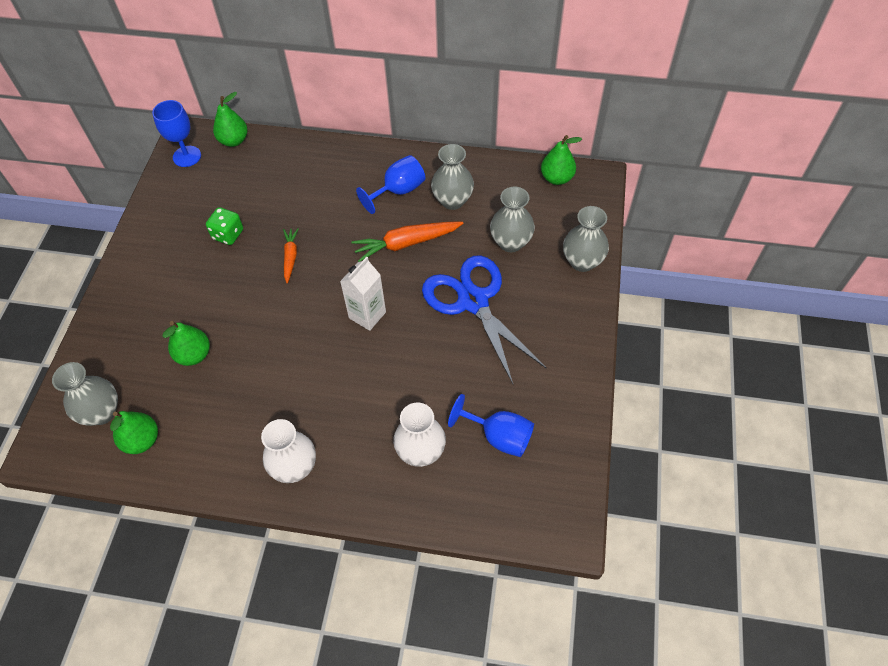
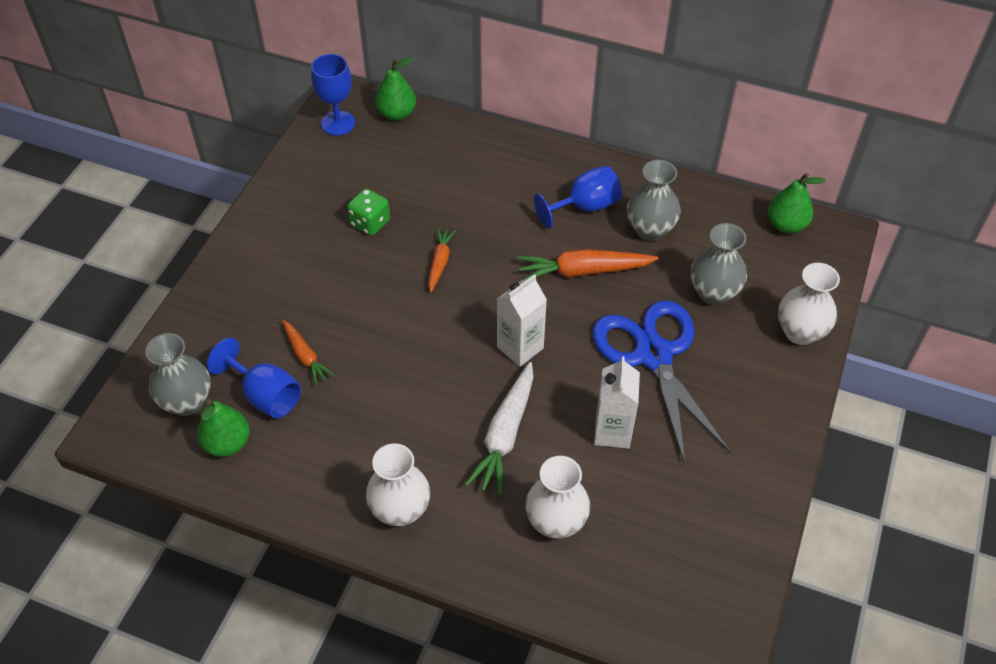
camera: 10 degrees right, 5 degrees down
green pear [162,321,210,366] -> orange carrot [282,320,334,385]
blue goblet [448,394,534,457] -> blue goblet moved to [207,338,301,418]
grey vase [563,206,609,272] -> white vase [778,263,840,345]
none -> white carrot [465,362,533,496]
none -> white carton [594,356,640,449]

